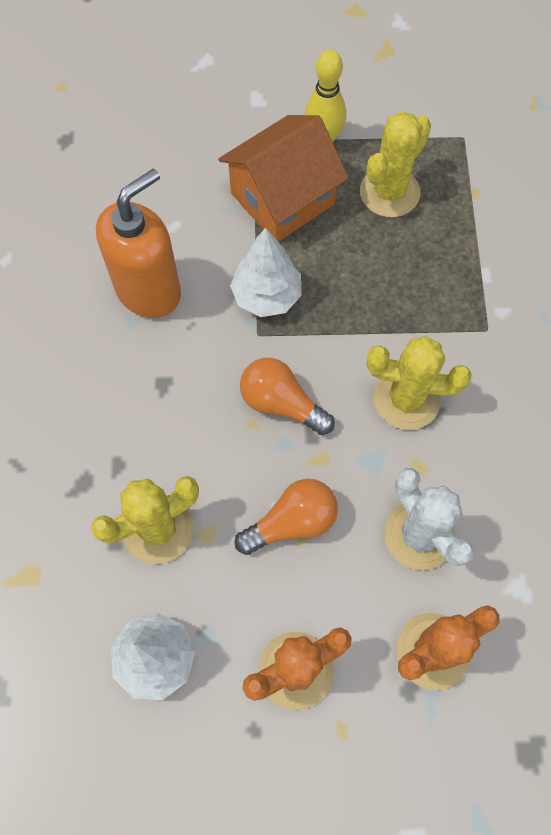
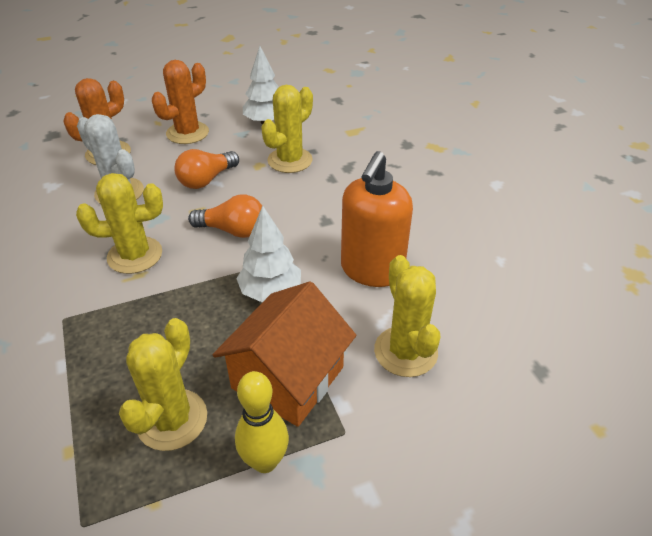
camera: 160 degrees right, 25 degrees down
none -> yellow cactus [374,255,441,377]

